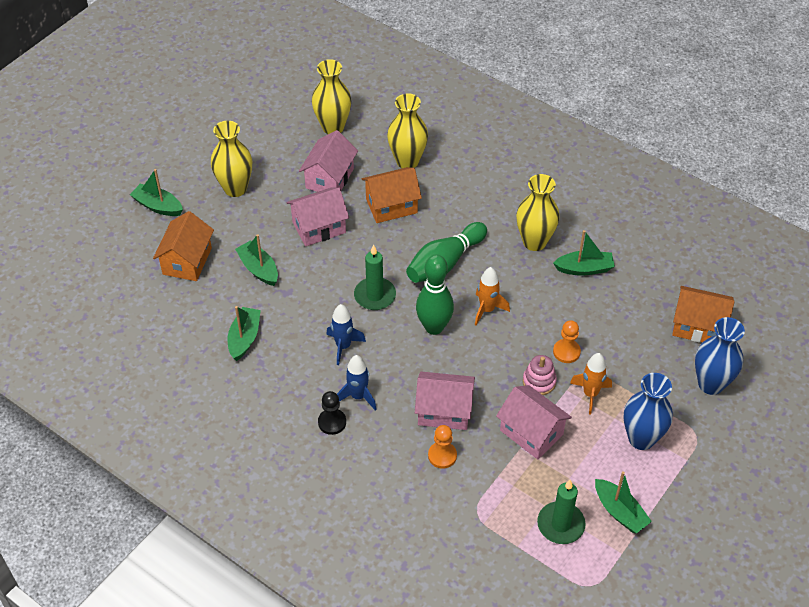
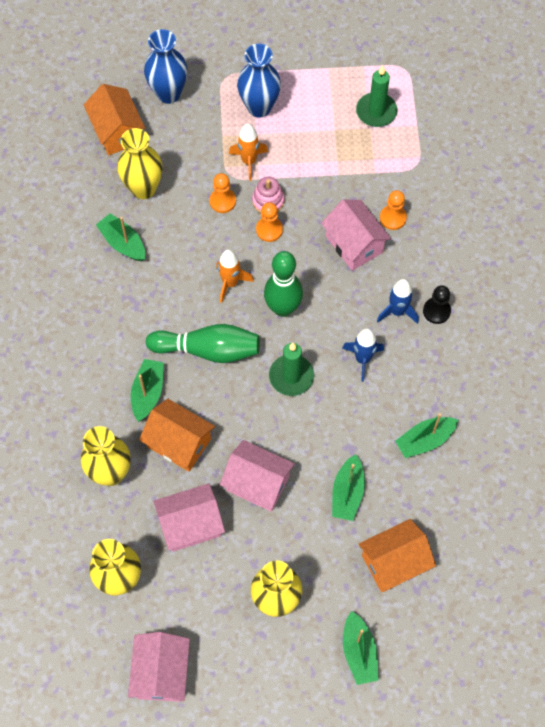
camera: 130 degrees left, 15 degrees up
pink house [496,385,572,459] -> pink house moved to [128,632,190,702]
yellow vase [516,174,560,251] -> yellow vase moved to [117,128,163,199]
green boat [595,471,652,533] -> green boat moved to [131,359,164,422]
none -> orange pawn [256,202,283,242]

